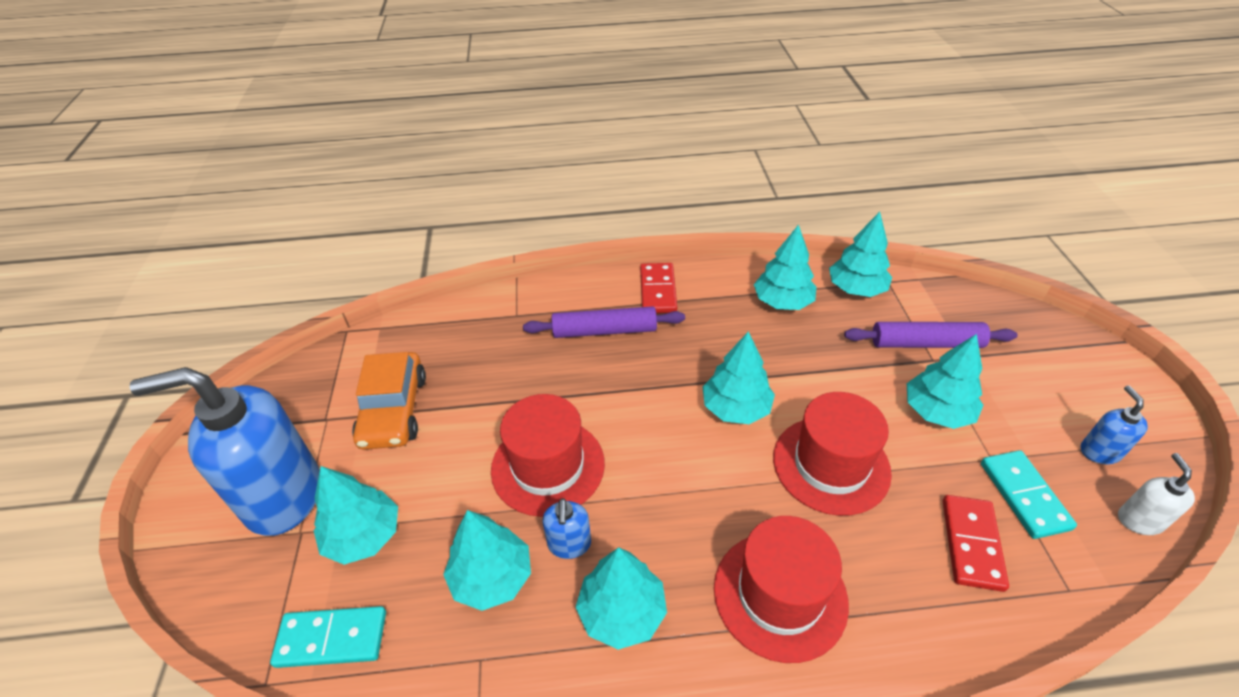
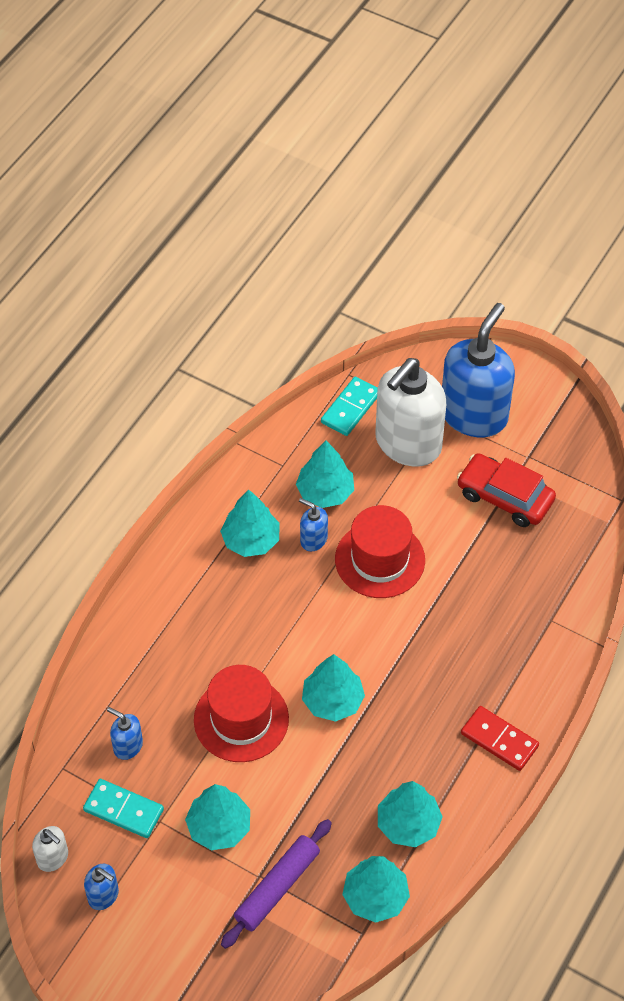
camera: 125 degrees right, 10 degrees up
turquoise tree [314,466,398,565] -> white soap dispenser [375,358,446,467]
orange car [352,352,426,450] -> red car [457,453,556,527]
purple rolling pin [523,306,685,338] -> none
red hat [714,516,849,663] -> none
red domino [943,495,1009,592] -> blue soap dispenser [107,707,143,760]

